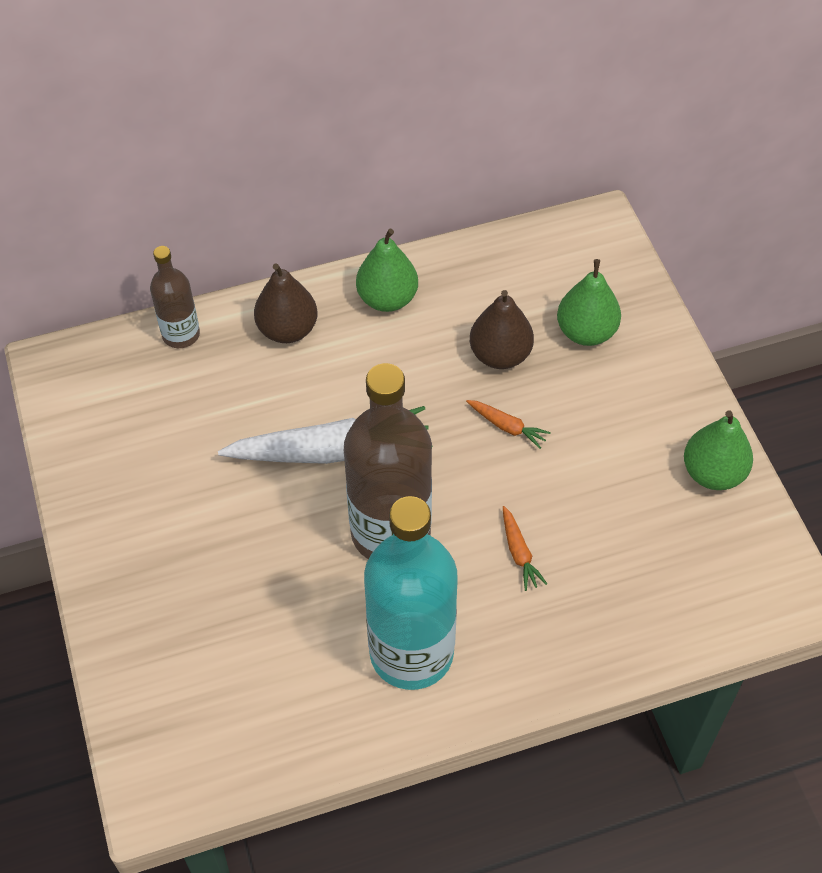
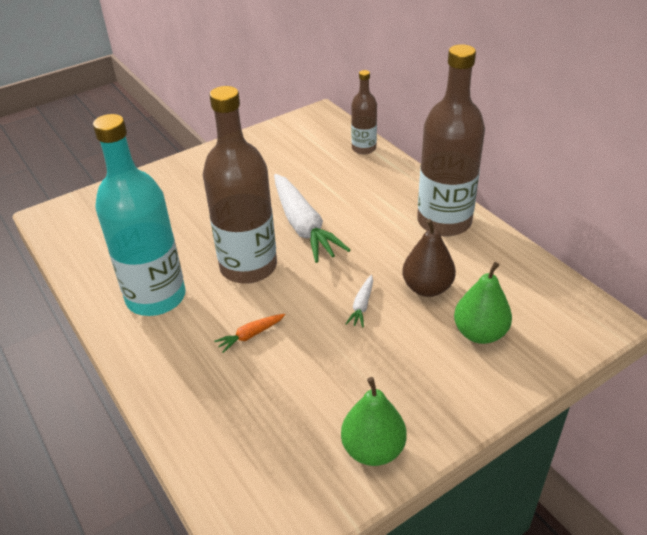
camera: 75 degrees right, 15 degrees down
brown pear [254,263,318,343] -> none
green pear [356,229,418,312] -> brown bottle [417,44,485,236]
orange carrot [466,400,551,449] -> white carrot [346,275,373,328]

